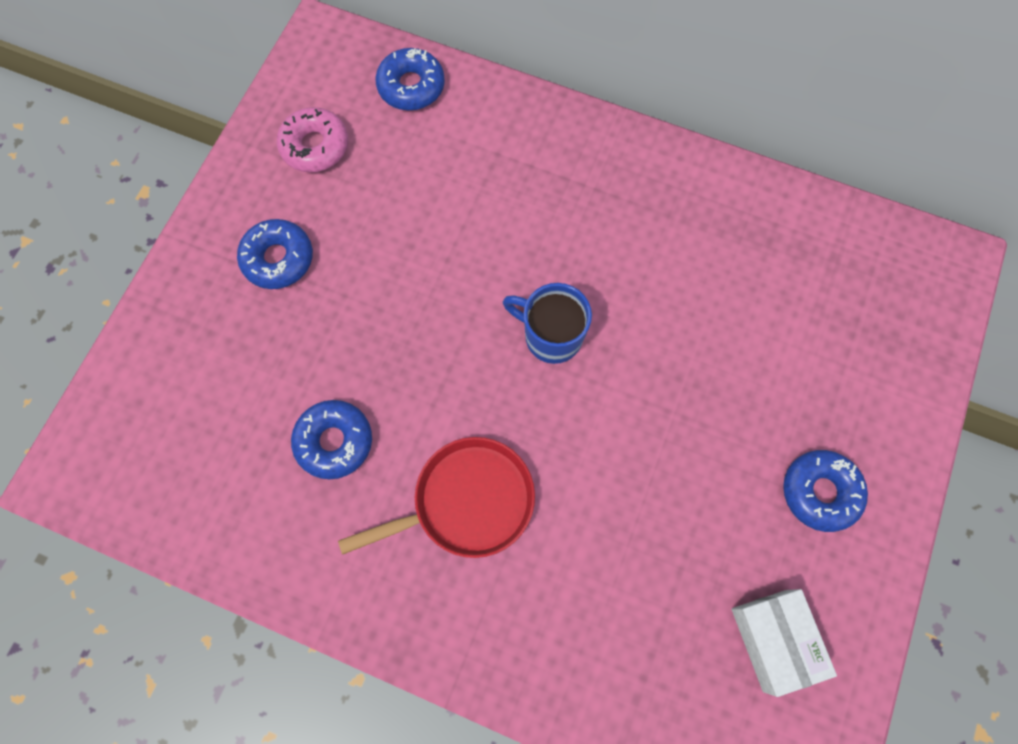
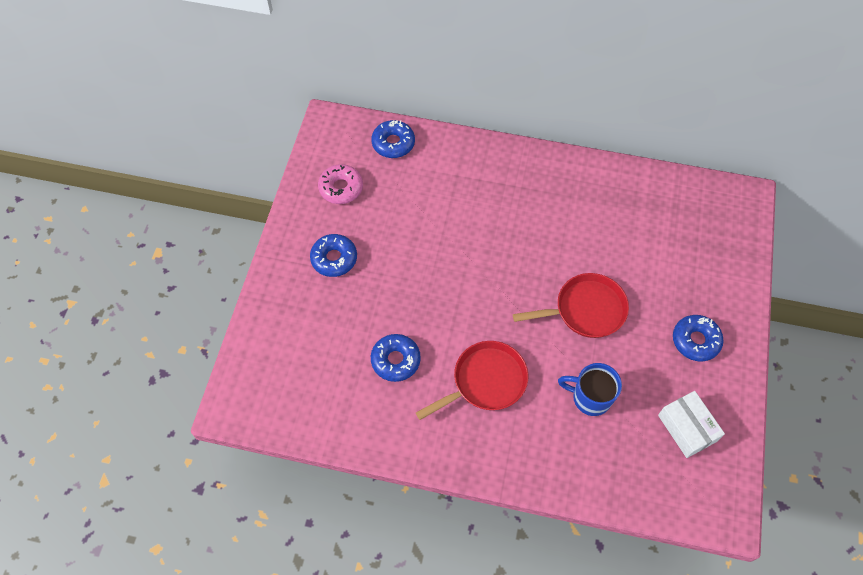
camera: 10 degrees left, 10 degrees down
blue mug [503,283,592,364] -> blue mug moved to [558,363,622,416]
none -> red pan [513,273,629,338]

